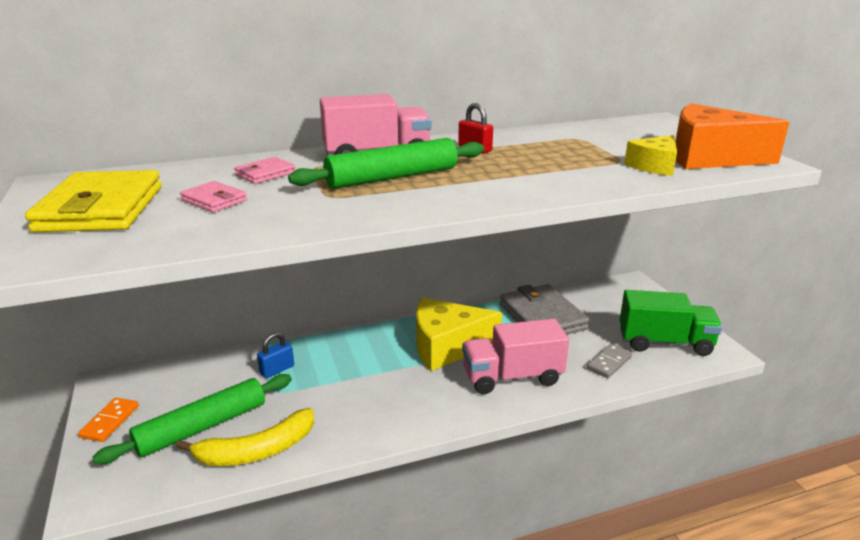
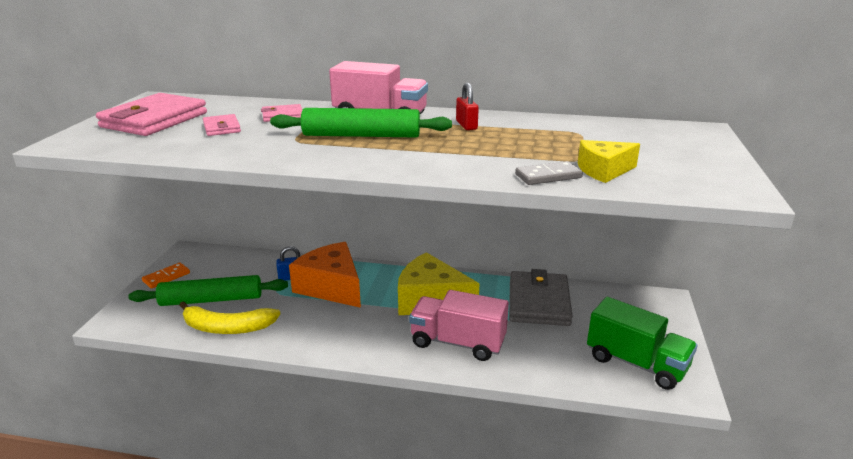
camera: 30 degrees right, 0 degrees up
yellow wallet [25,170,162,232] -> pink wallet [96,93,207,136]
grey domino [587,344,632,378] -> grey domino moved to [515,161,583,185]
orange cheese [675,103,789,169] -> orange cheese moved to [289,242,361,308]

